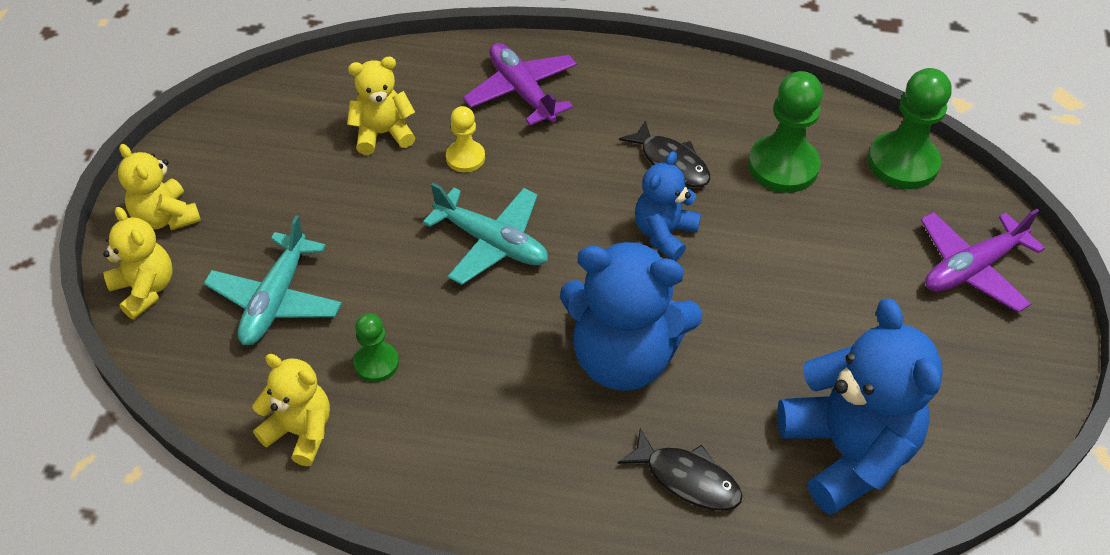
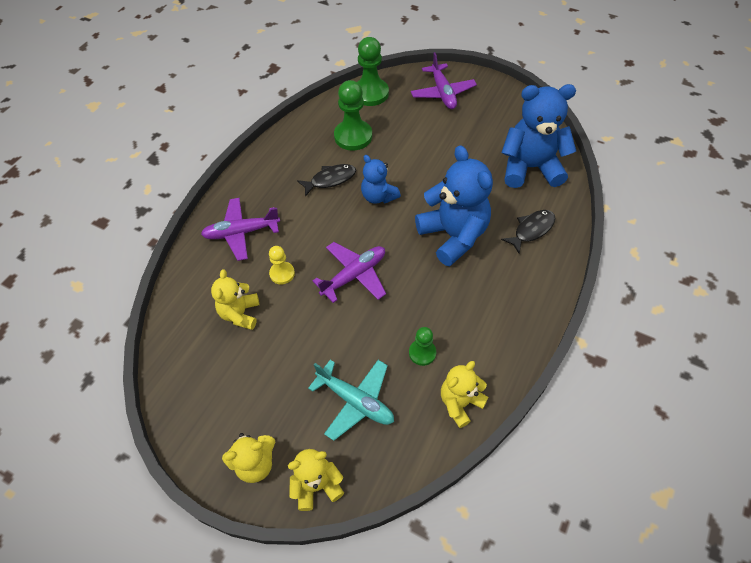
camera: 70 degrees left, 5 degrees up
turquoise plane [423,183,548,285] -> purple plane [313,242,386,303]
blue teddy bear [560,240,703,391] -> blue teddy bear turned 60 degrees counterclockwise [415,145,493,266]

